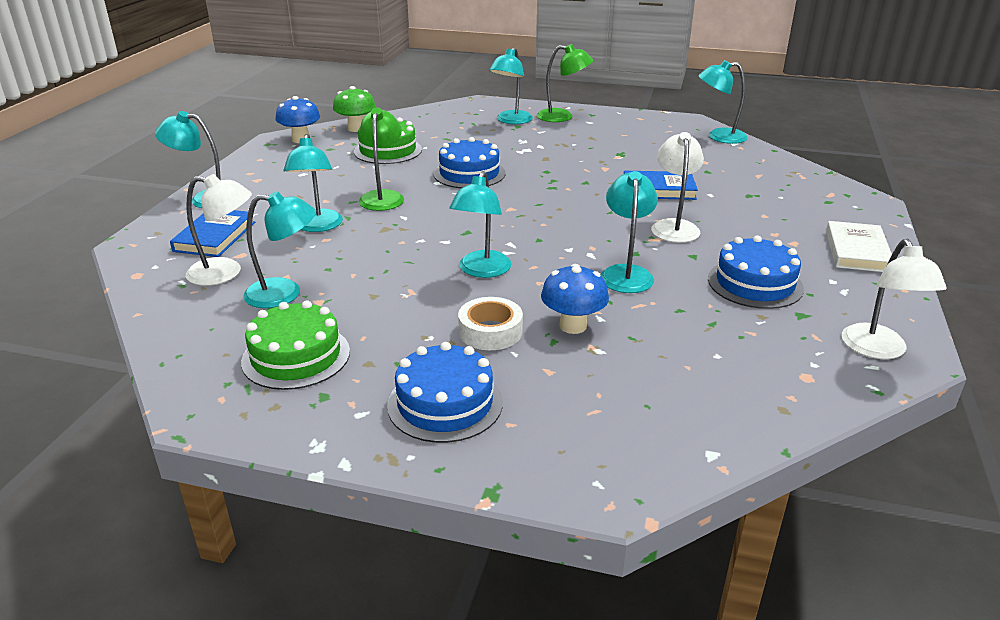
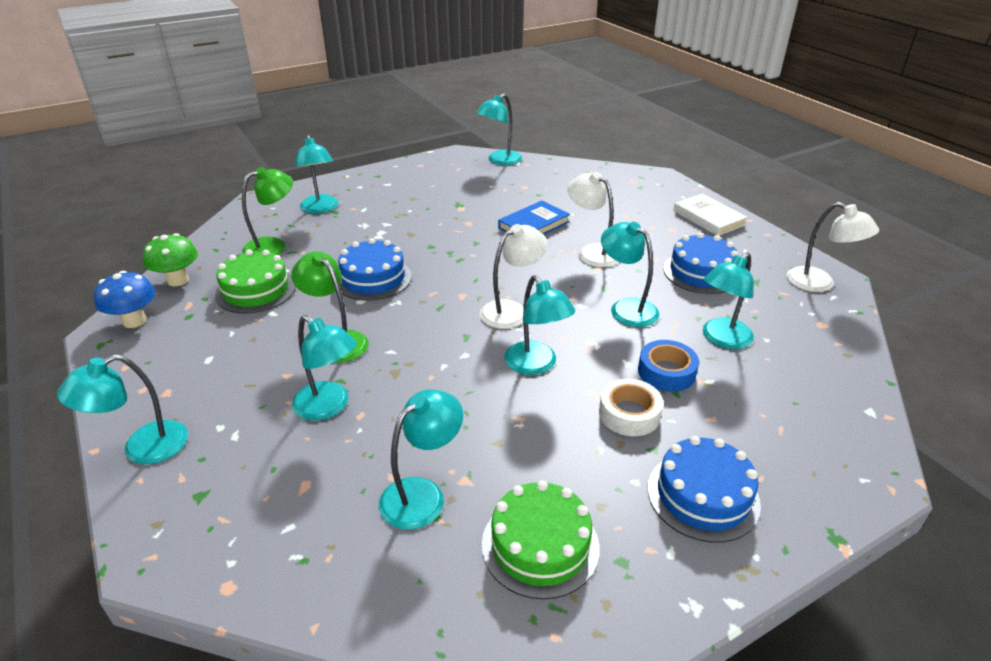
camera: 45 degrees left, 5 degrees up
blue book [170,210,255,257] -> none
white lamp [186,174,252,286] -> white lamp moved to [480,224,547,329]
green lamp [537,44,593,122] -> green lamp moved to [242,167,293,255]
blue mushroom [541,264,609,334] -> blue tape [638,340,699,392]
none -> turquoise lamp [703,252,754,349]

